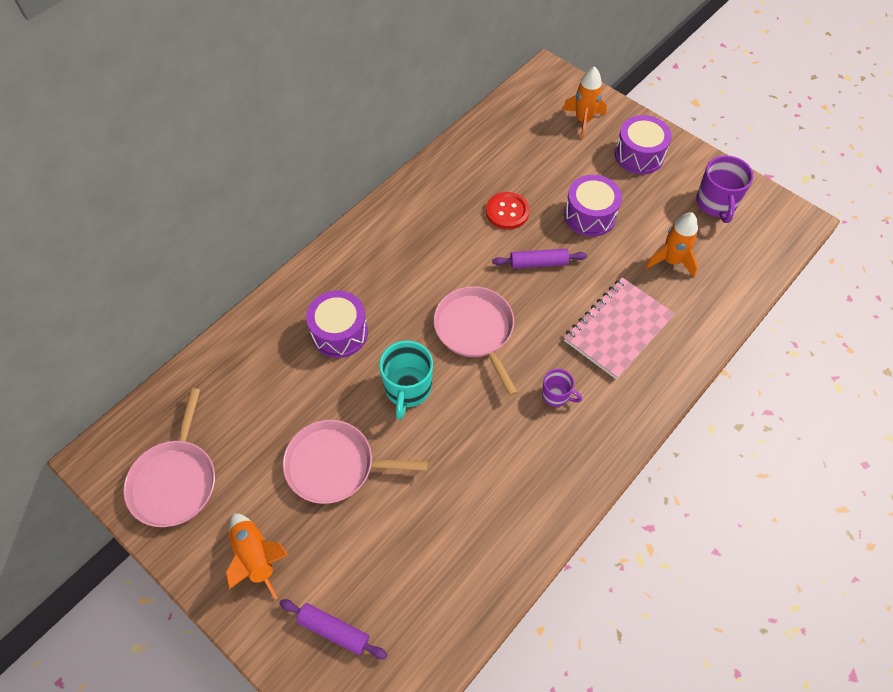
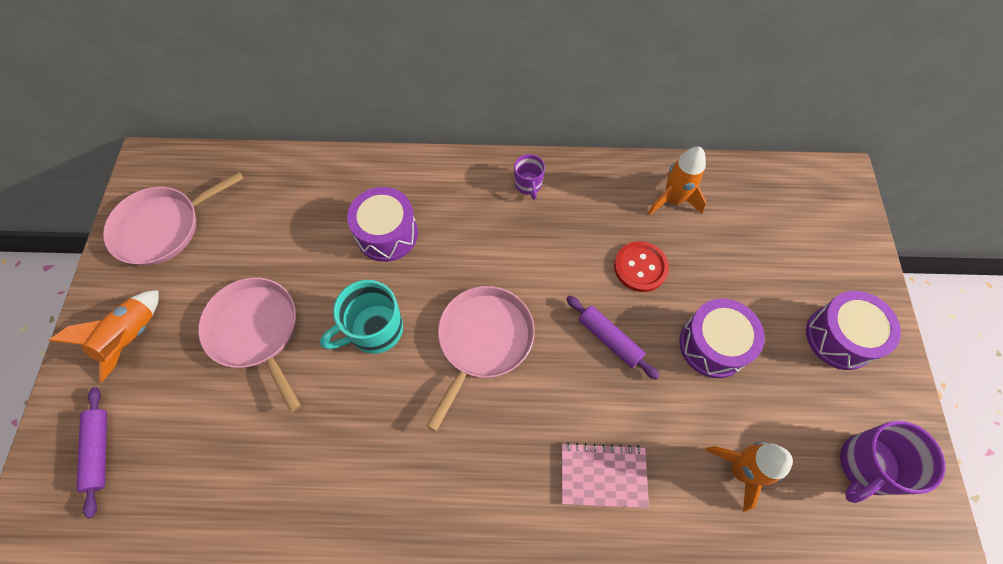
camera: 50 degrees right, 5 degrees up
purple mug [542,369,582,407] -> purple mug moved to [514,154,545,200]
orange rocket [562,66,607,139] -> orange rocket moved to [648,147,706,215]
pink notebook [564,277,675,379] -> pink notebook [562,442,649,508], size x0.66

